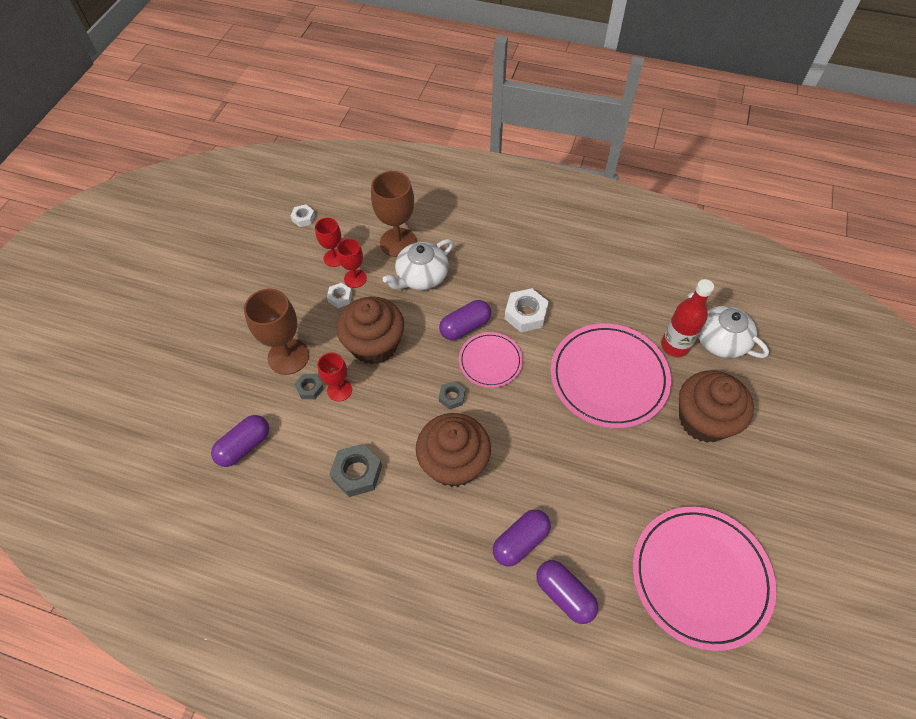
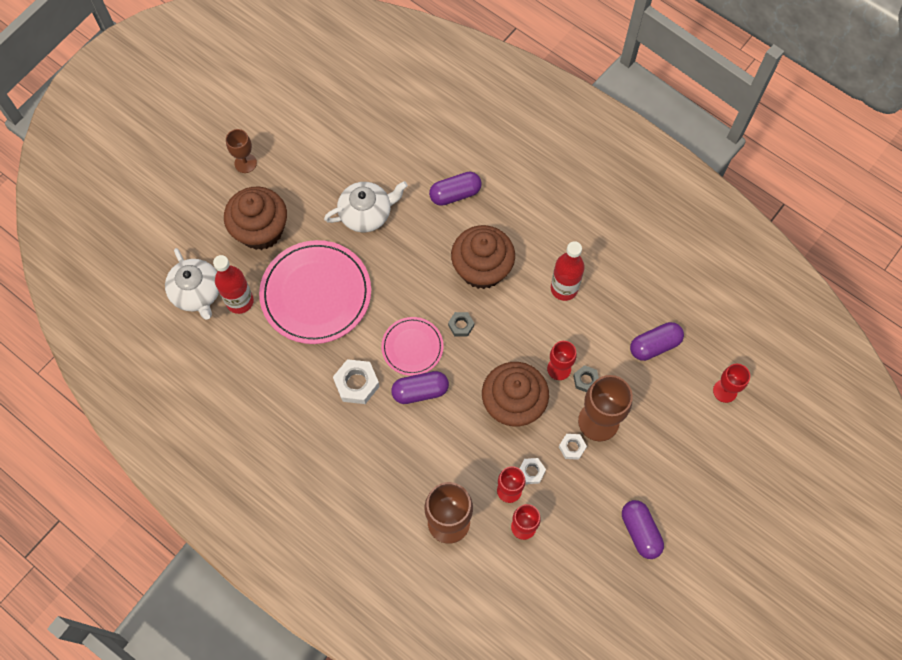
camera: 160 degrees left, 10 degrees up
white nut [290,204,315,227] -> white nut moved to [559,434,587,460]
grey nut [330,444,382,497] -> red bottle [551,241,585,301]
white teapot [383,239,453,290] -> white teapot moved to [324,181,408,232]
purple capsule [536,560,598,624] -> purple capsule moved to [622,500,664,559]
pink plate [633,507,776,651] -> none
none -> brown goblet [226,129,257,173]
none -> red goblet [713,364,750,403]

